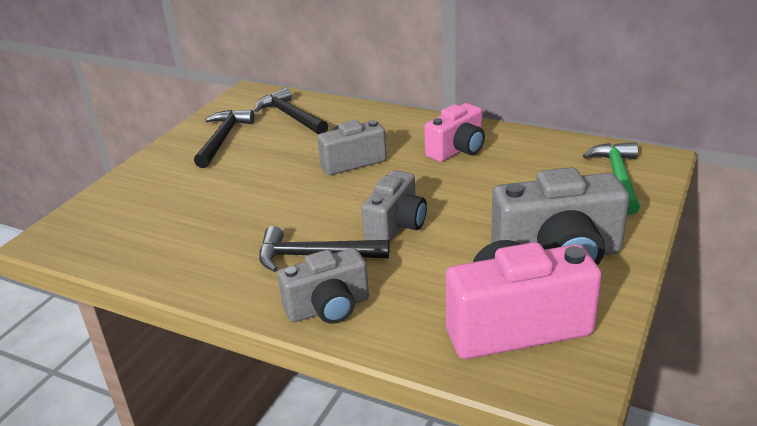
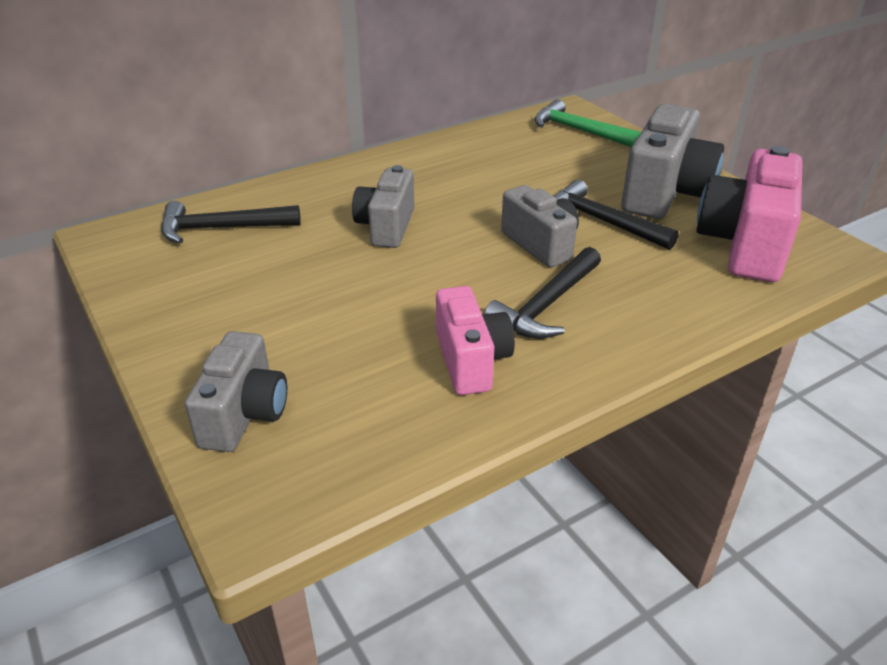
camera: 60 degrees left, 5 degrees up
black hammer [194,110,255,168] -> black hammer moved to [554,179,679,250]
grey camera [277,248,369,324] -> grey camera moved to [185,331,287,452]
pink camera [424,103,485,162] -> pink camera moved to [436,286,515,395]

